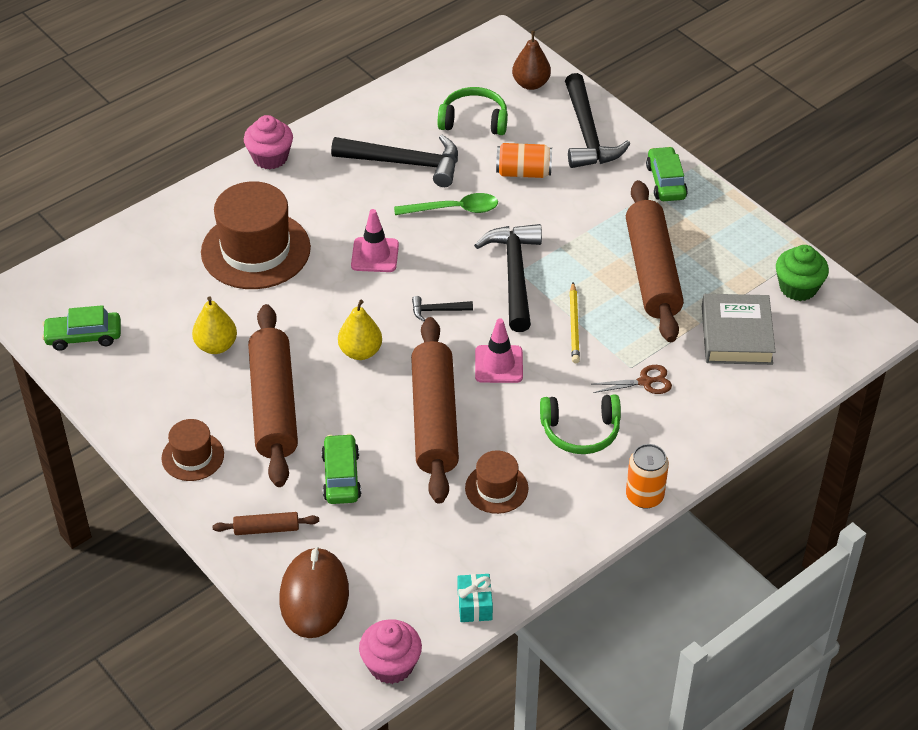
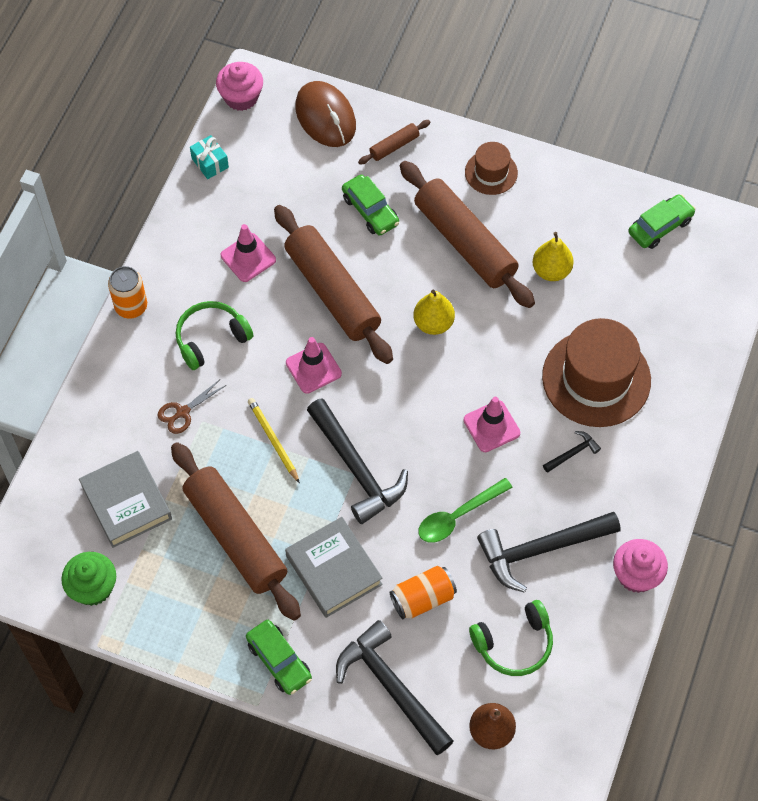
camera: 150 degrees right, 15 degrees up
pink cupcake [244,115,293,169] -> pink cupcake moved to [613,539,668,593]
black hammer [412,296,473,321] -> black hammer moved to [543,431,601,473]
brown hat [465,450,528,514] -> pink traffic cone [221,224,276,282]
none -> grey book [285,517,383,618]

